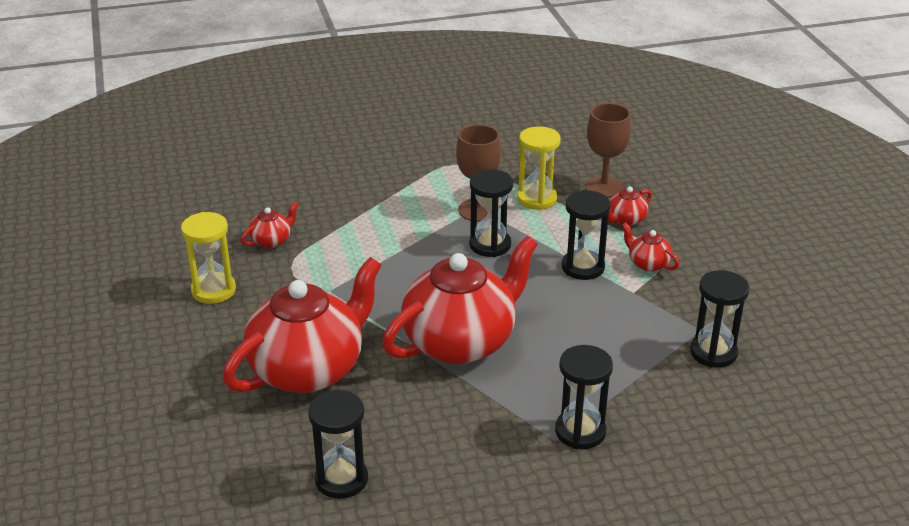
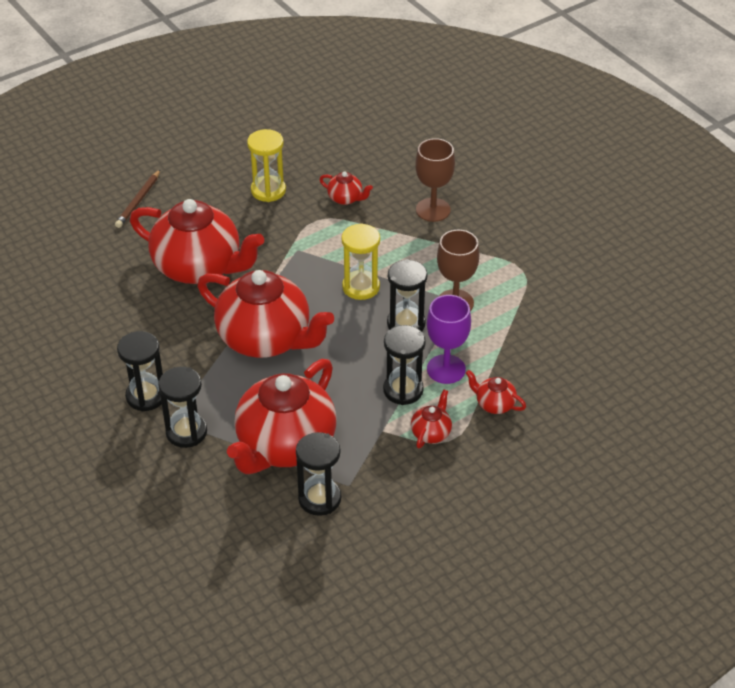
camera: 70 degrees right, 10 degrees up
black hourglass [308,389,368,499] -> black hourglass moved to [117,331,163,411]
yellow hourglass [517,126,561,210] -> yellow hourglass moved to [341,223,380,300]
brown goblet [585,103,631,198] -> brown goblet moved to [415,138,455,222]
none -> brown pencil [115,170,160,228]
none -> red teapot [227,359,336,474]
none -> purple goblet [427,295,471,384]

